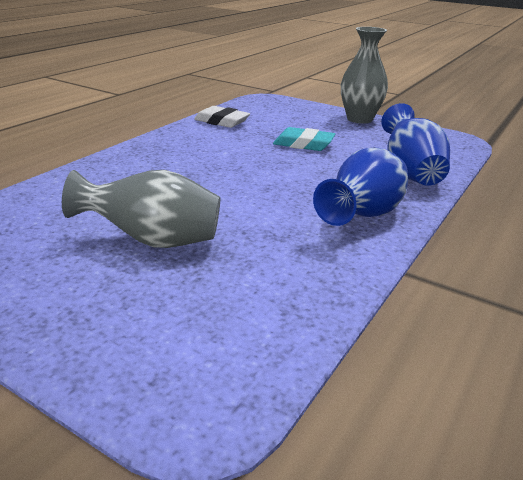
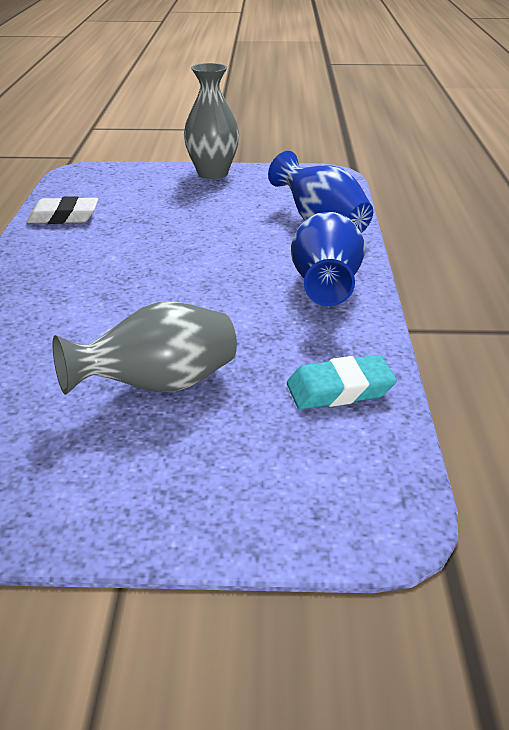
camera: 30 degrees left, 5 degrees up
turquoise eraser [273,127,335,151] -> turquoise eraser moved to [287,355,397,410]

